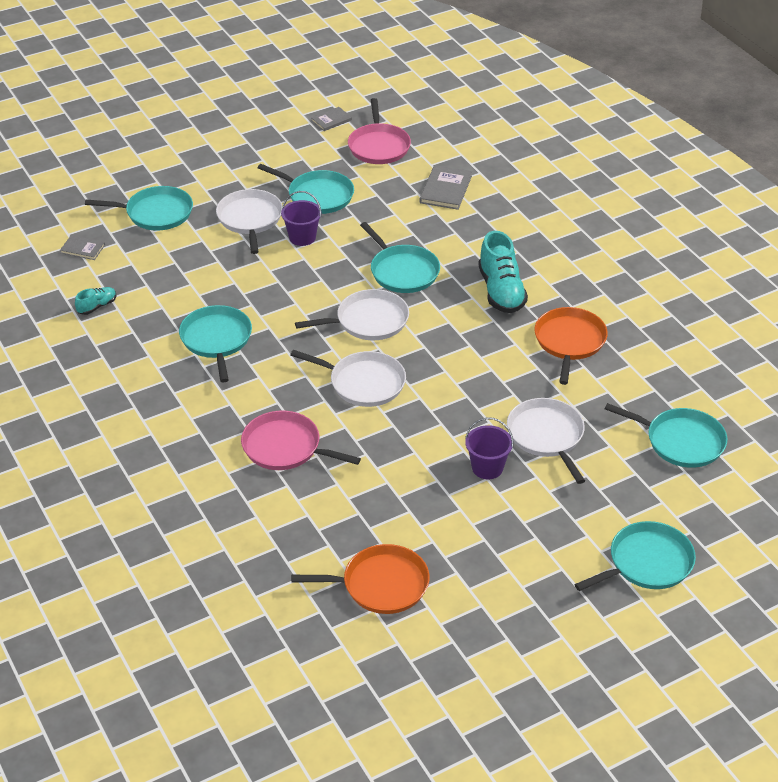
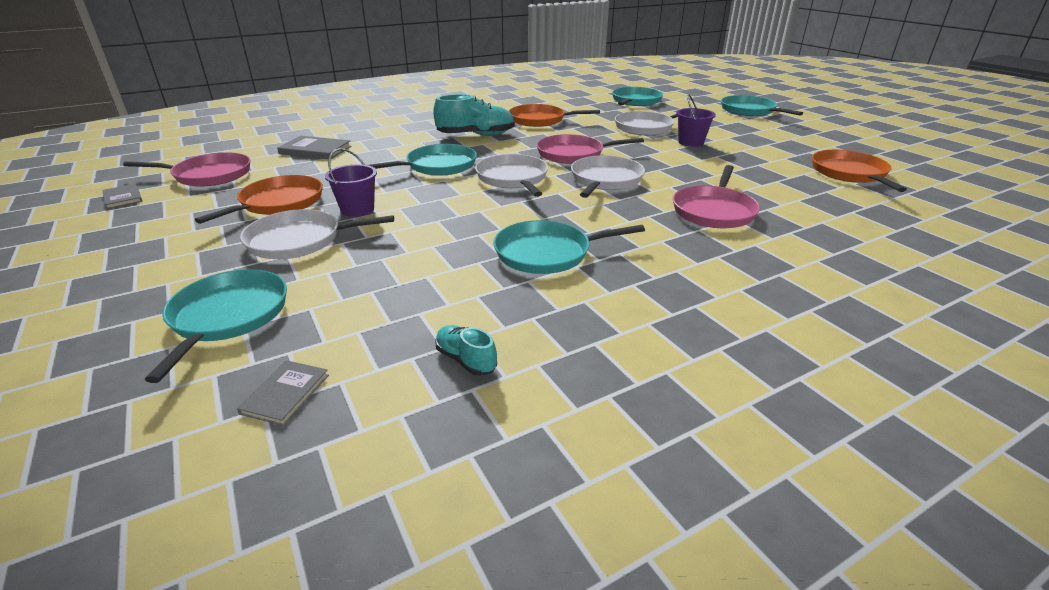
camera: 90 degrees left, 10 degrees down
turquoise pan [258,164,354,214] -> orange pan [195,175,323,224]
none -> pink pan [537,134,644,164]

